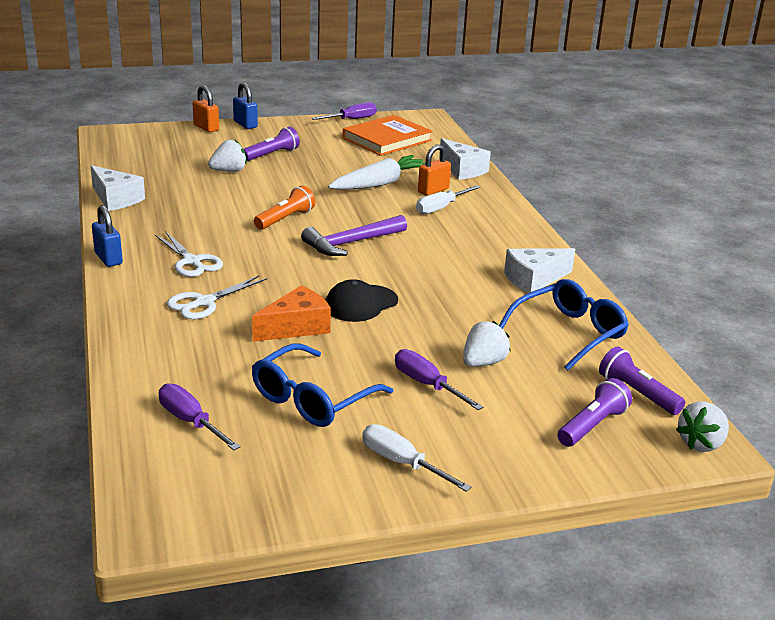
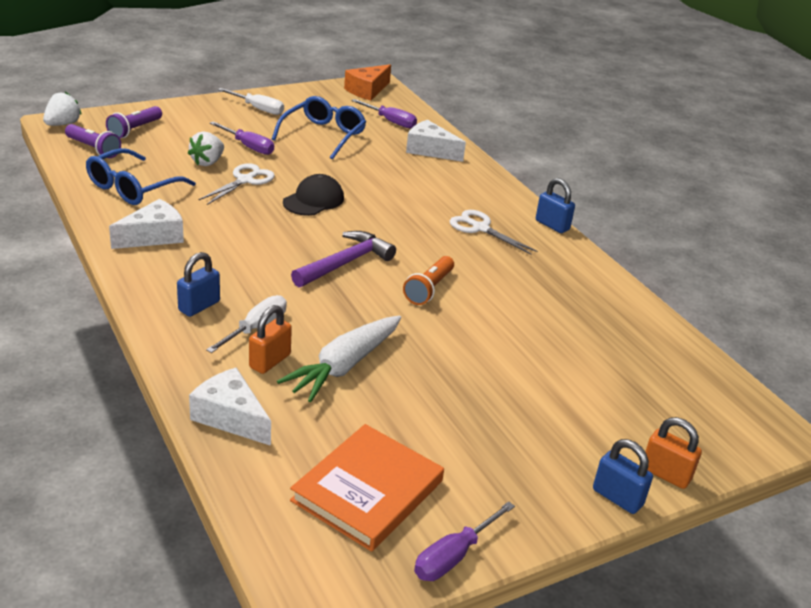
camera: 165 degrees right, 5 degrees up
white cheese [90,165,145,211] -> white cheese moved to [406,120,466,162]
white scissors [167,275,267,319] -> white scissors moved to [198,163,275,205]
white strawberry [208,140,247,172] -> none
purple flashlight [244,127,300,161] -> none
orange cheese [252,285,331,342] -> orange cheese moved to [344,64,391,101]
none -> blue padlock [177,252,220,317]

